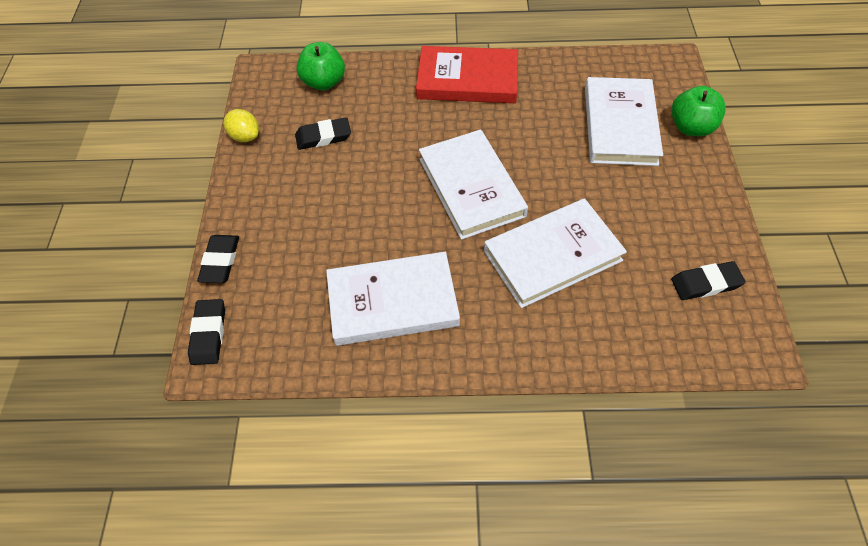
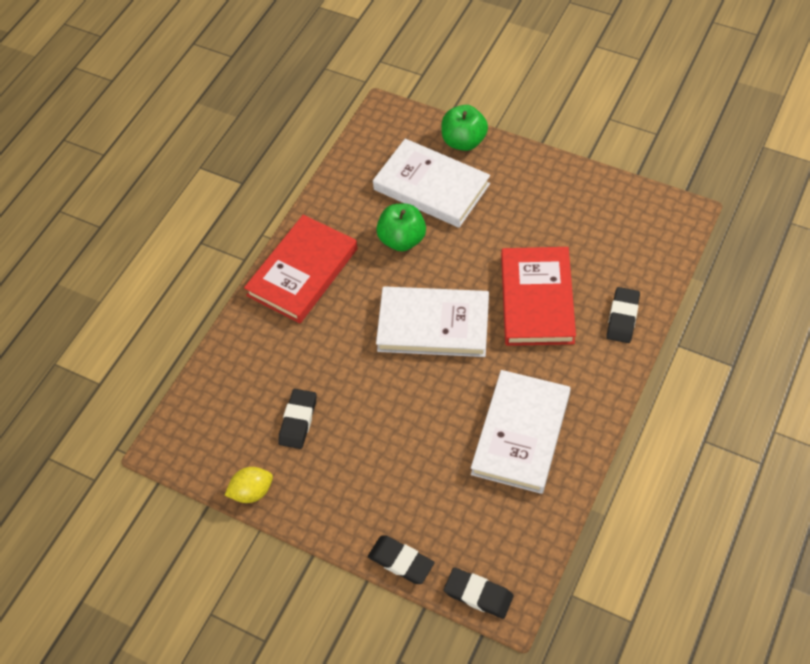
camera: 60 degrees left, 0 degrees up
green apple [297,42,345,90] -> green apple moved to [376,203,426,252]
white book [484,198,627,308] -> red book [501,247,576,346]
black eraser [671,261,746,300] -> black eraser moved to [606,287,640,343]

